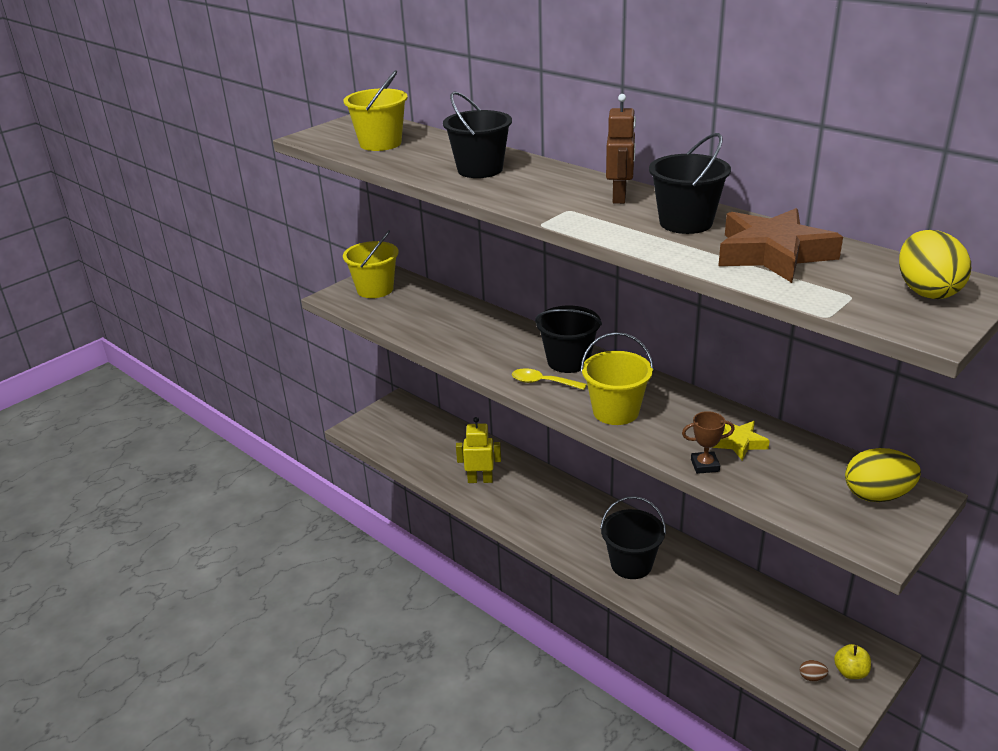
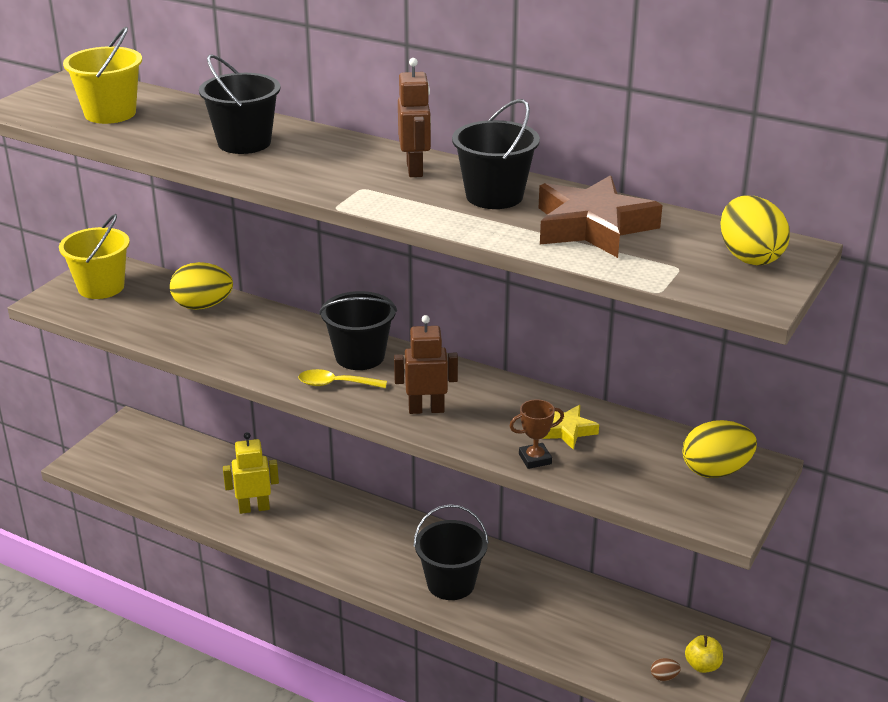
camera: 15 degrees left, 0 degrees up
yellow bucket [581,332,654,425] -> brown robot [394,315,458,414]
none -> yellow egg [170,262,233,310]

